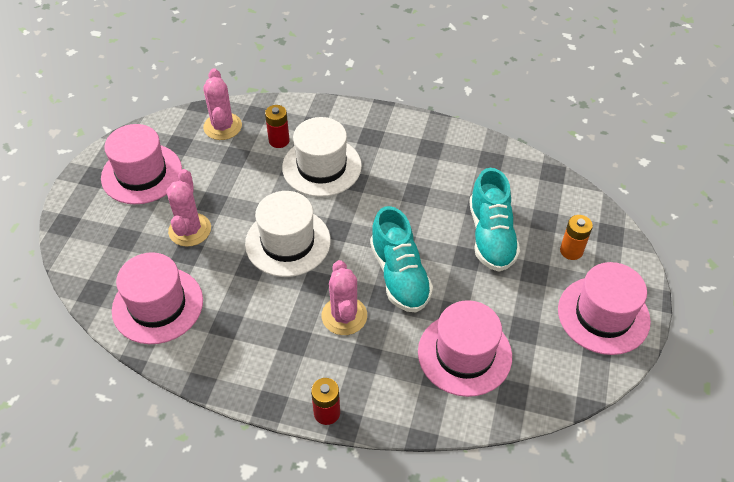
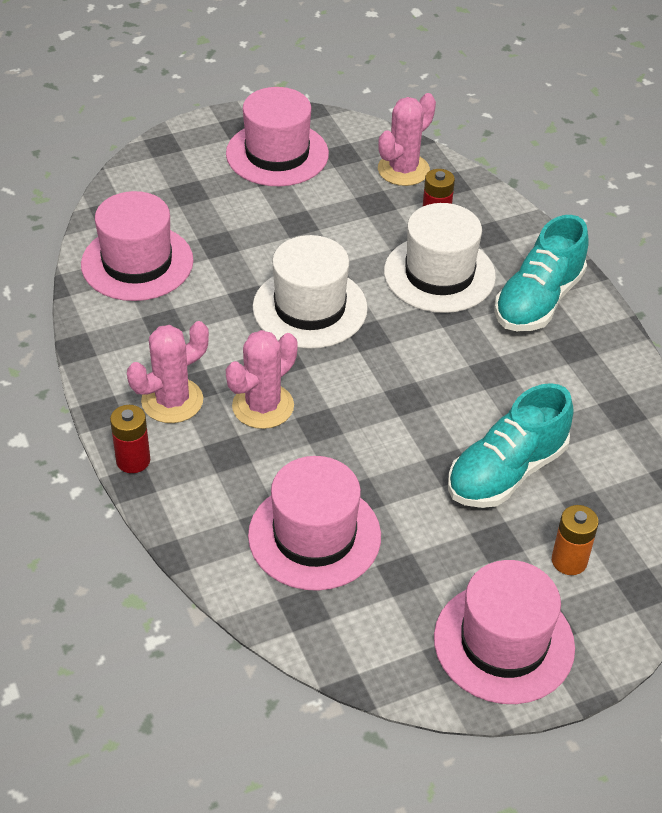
camera: 50 degrees right, 5 degrees down
pink cactus [167,169,211,247] -> pink cactus moved to [127,321,209,423]
turquoise shoe [370,206,433,313] -> turquoise shoe moved to [494,215,589,331]

